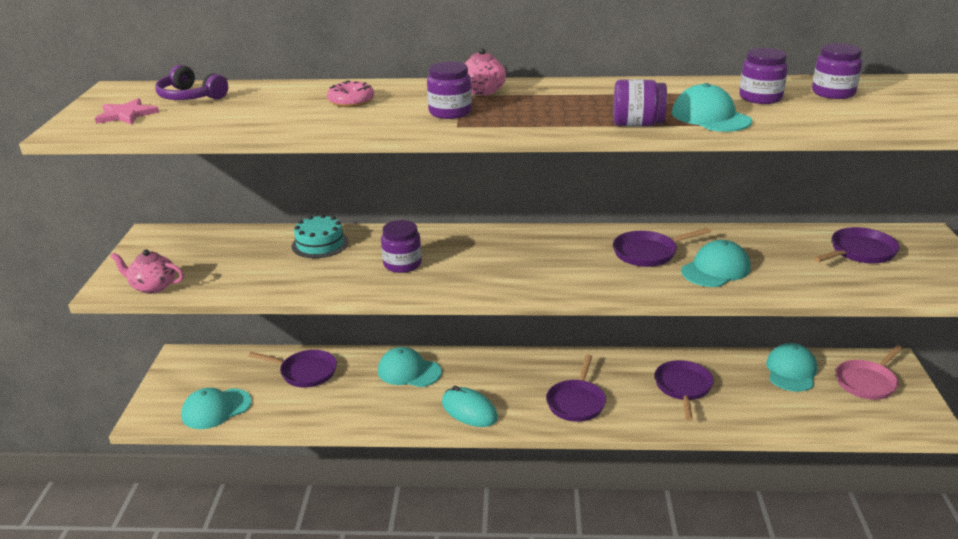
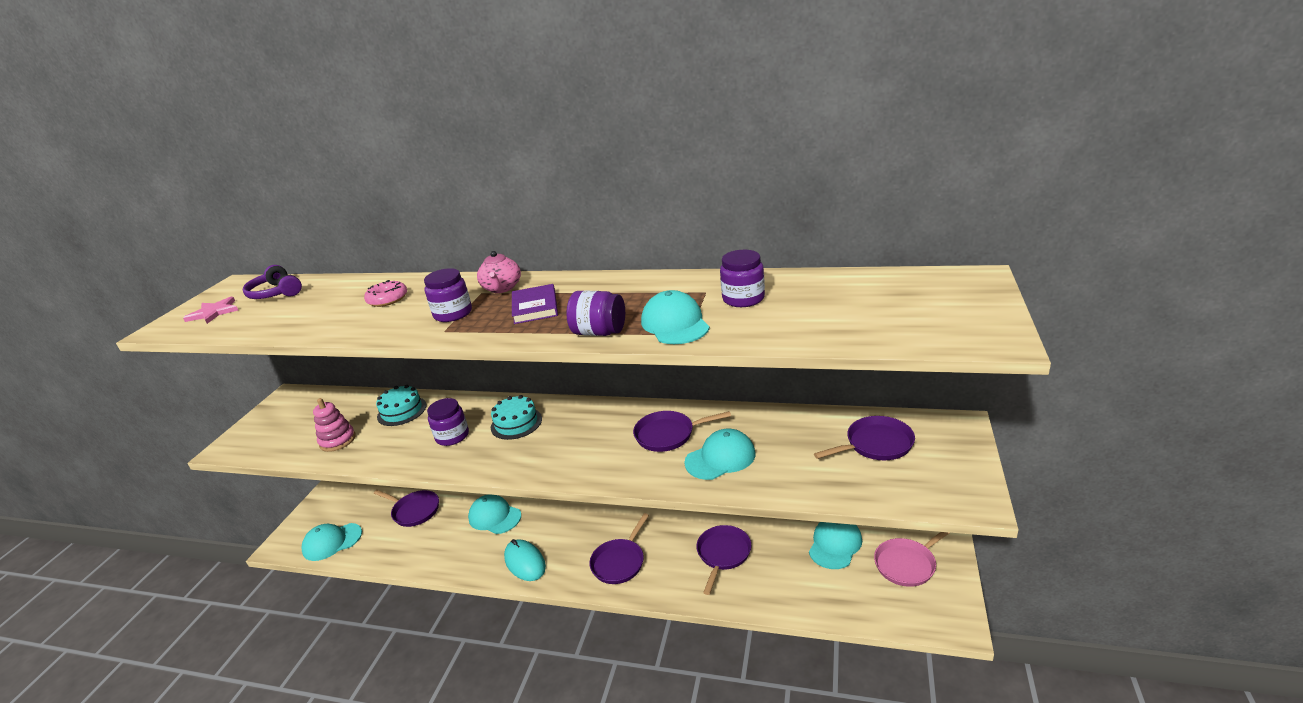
camera: 15 degrees right, 0 degrees up
pink teapot [110,249,184,294] -> none
purple jar [812,43,862,99] -> none
none -> pink stacking toy [313,398,356,452]
none -> turquoise cake [491,395,542,440]
none -> purple book [512,284,558,324]

